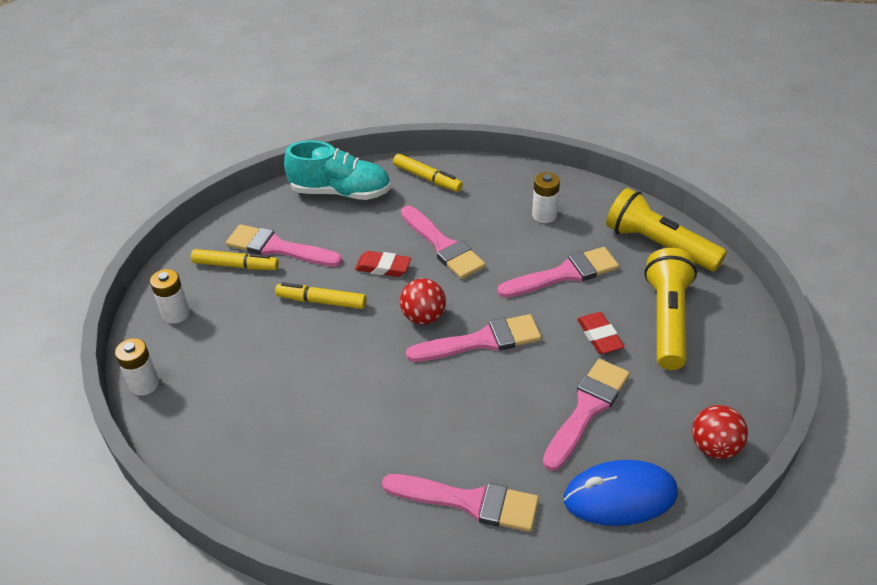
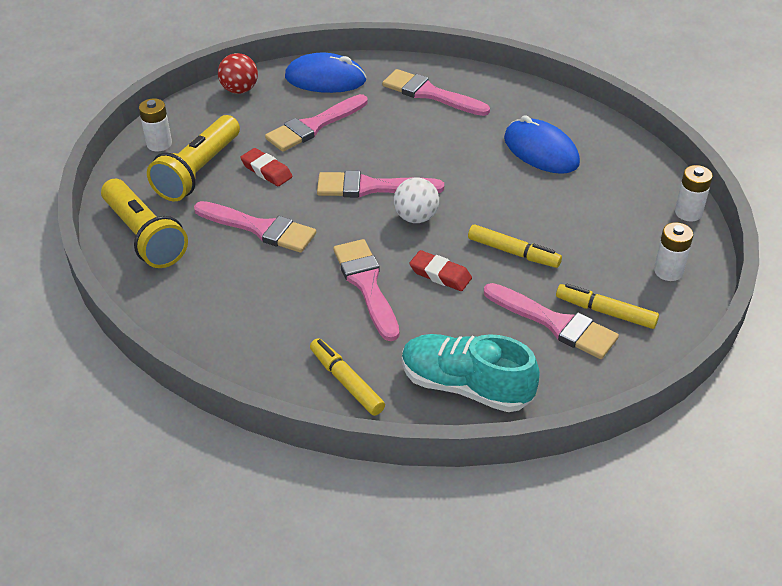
camera: 165 degrees left, 0 degrees up
red ball [400,278,446,325] -> white ball [394,178,439,223]
pink brush [497,247,619,298] -> pink brush turned 150 degrees counterclockwise [194,201,316,253]
white battery [532,172,560,223] -> white battery moved to [139,99,172,151]
red eraser [577,312,624,354] -> red eraser turned 45 degrees counterclockwise [240,148,293,186]
none -> blue mouse [504,115,580,174]

